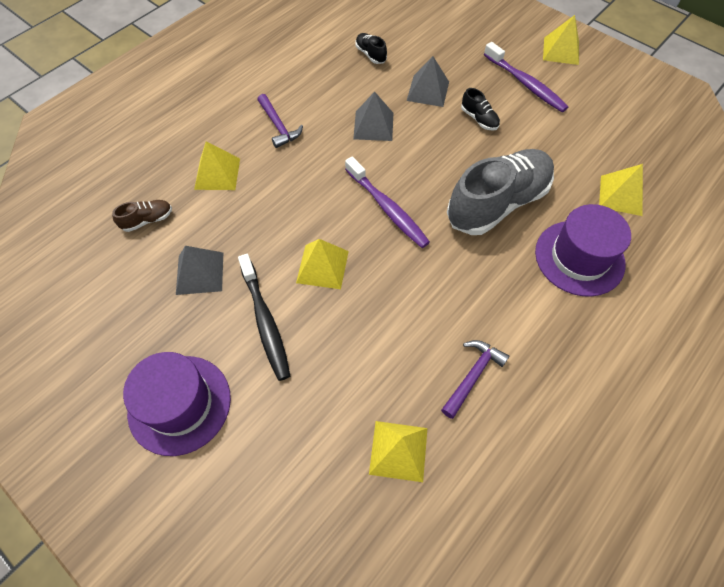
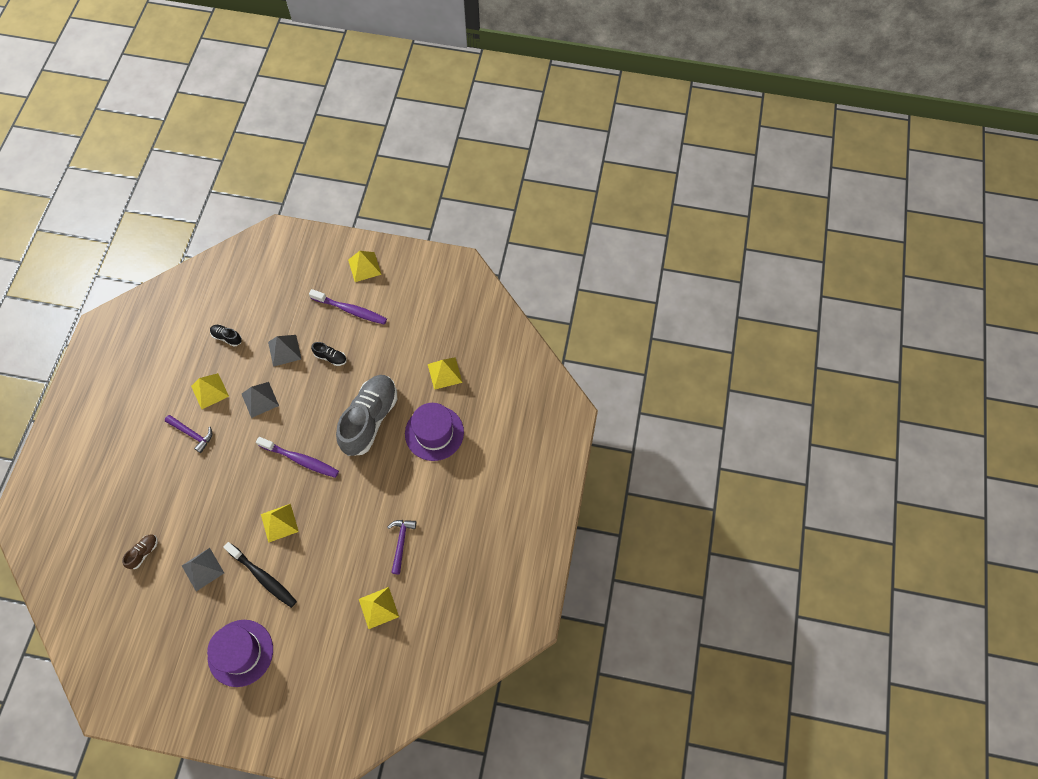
camera: 30 degrees left, 5 degrees up
yellow pyramid [194,141,240,190] -> yellow pyramid moved to [191,373,229,409]

